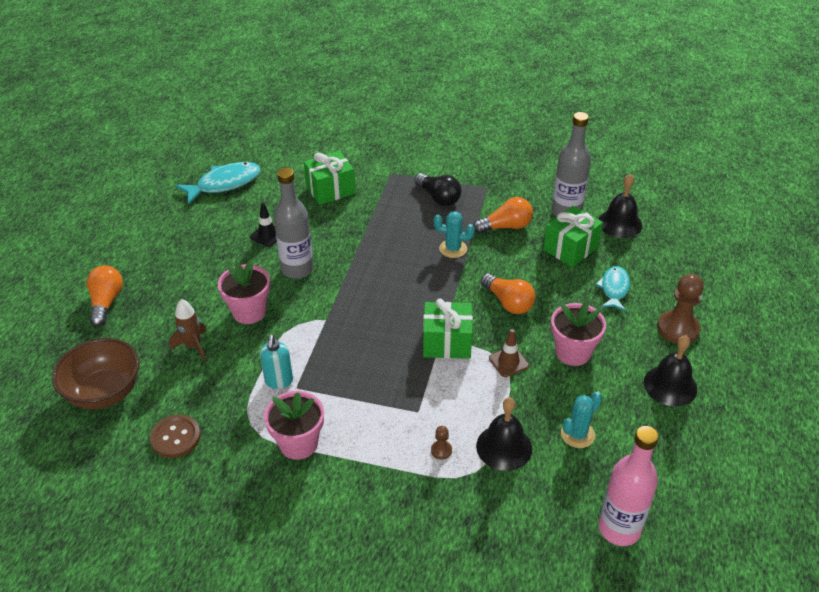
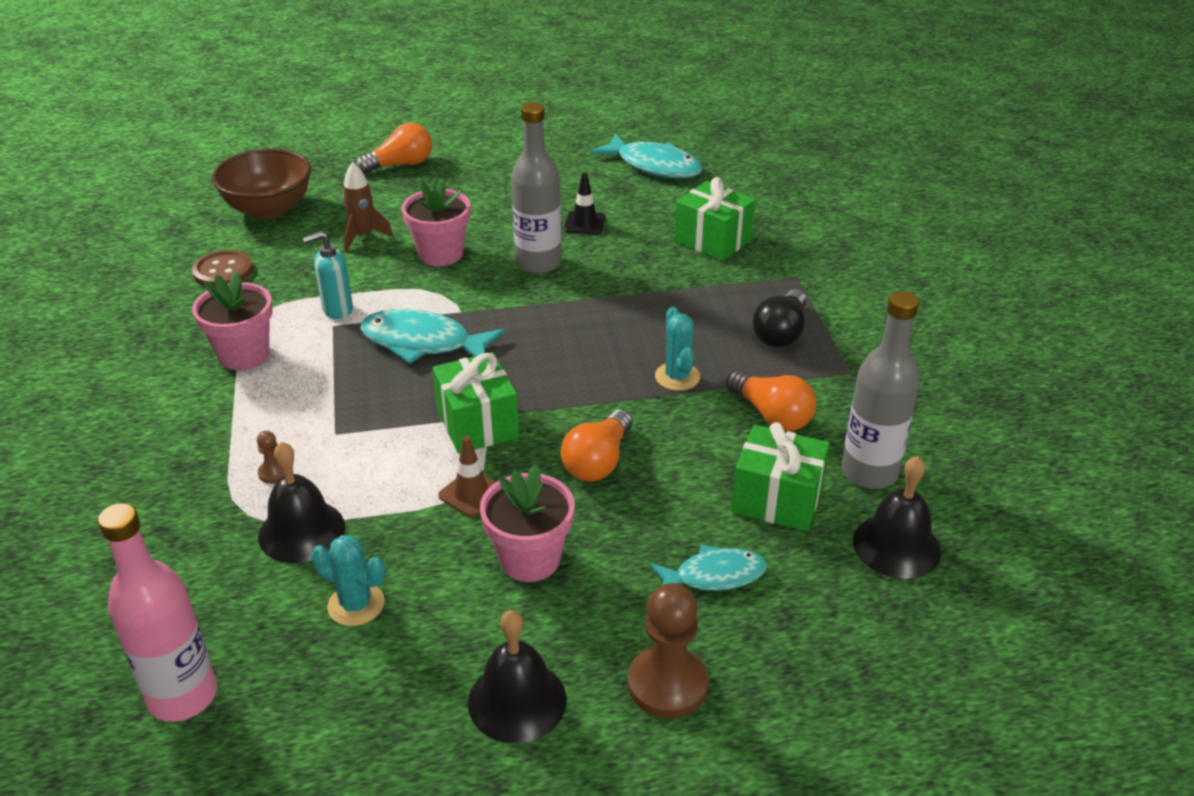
camera: 65 degrees right, 5 degrees down
none -> turquoise fish [360,309,505,364]

